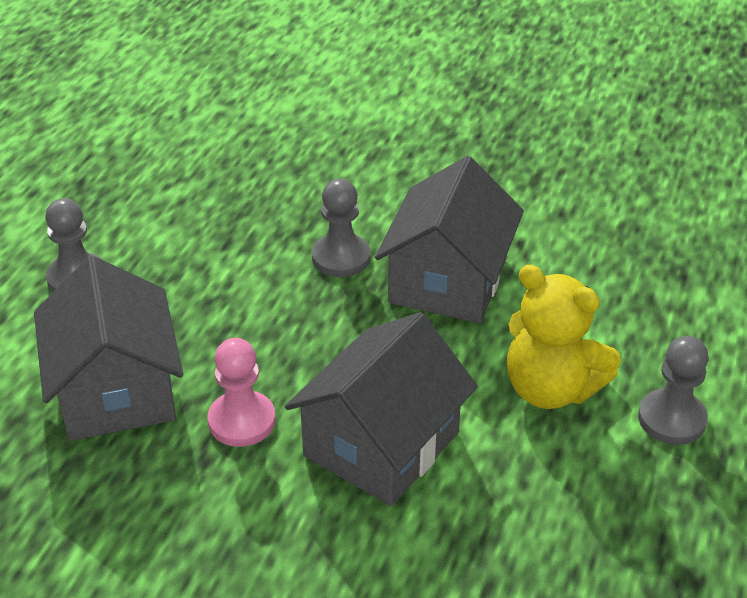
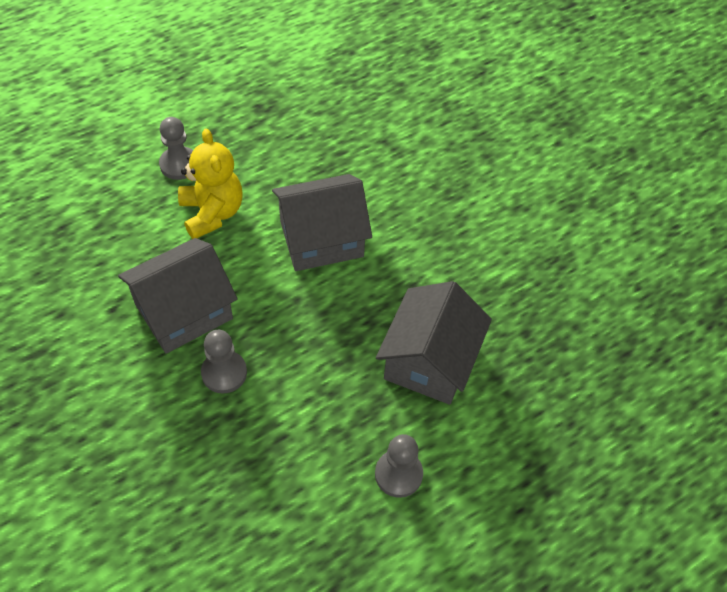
camera: 145 degrees left, 15 degrees up
pink pawn [208,338,276,447] -> none

